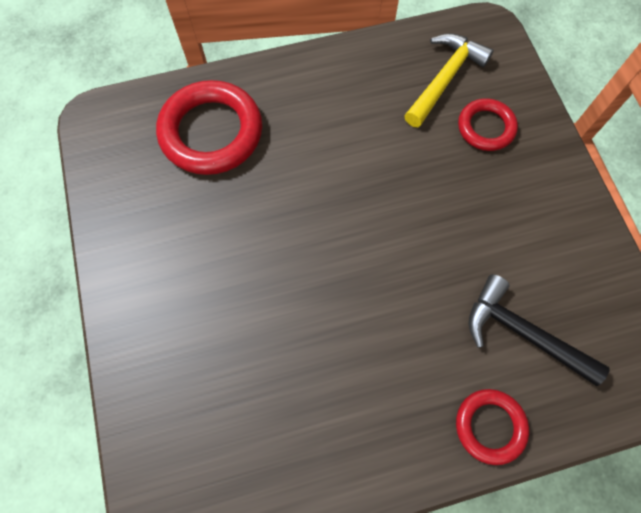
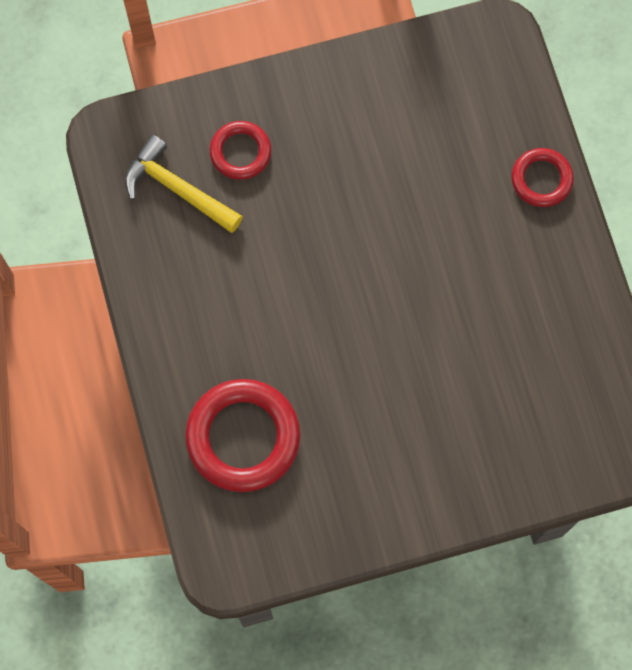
camera: 90 degrees left, 5 degrees up
black hammer [469,274,609,386] -> none

